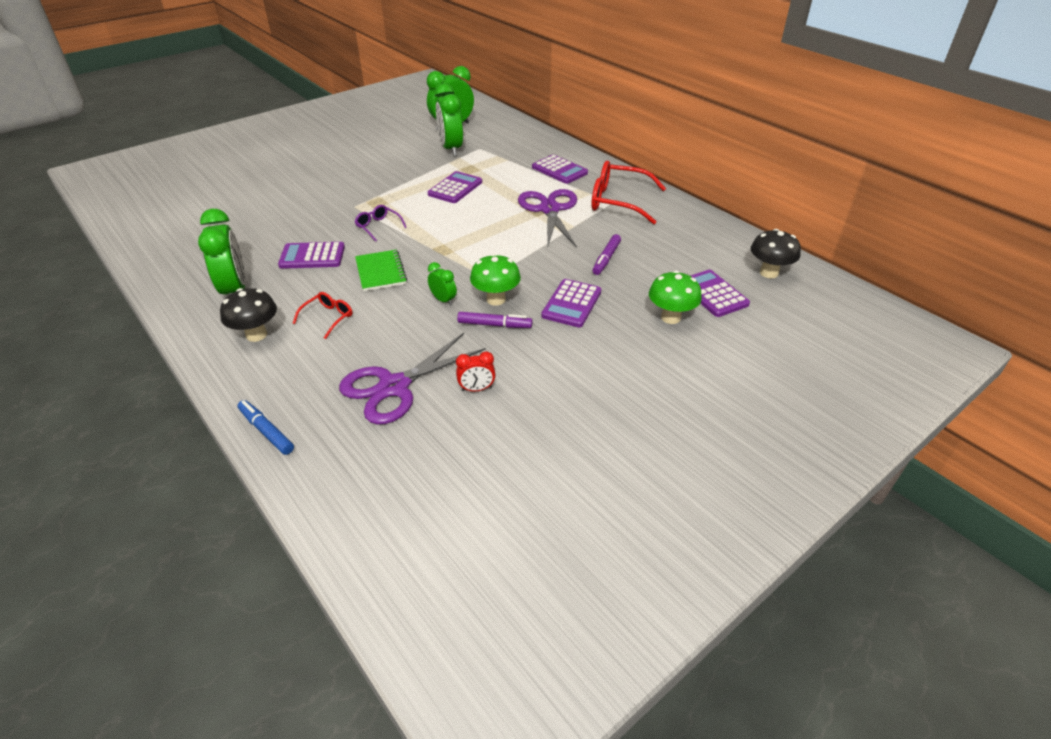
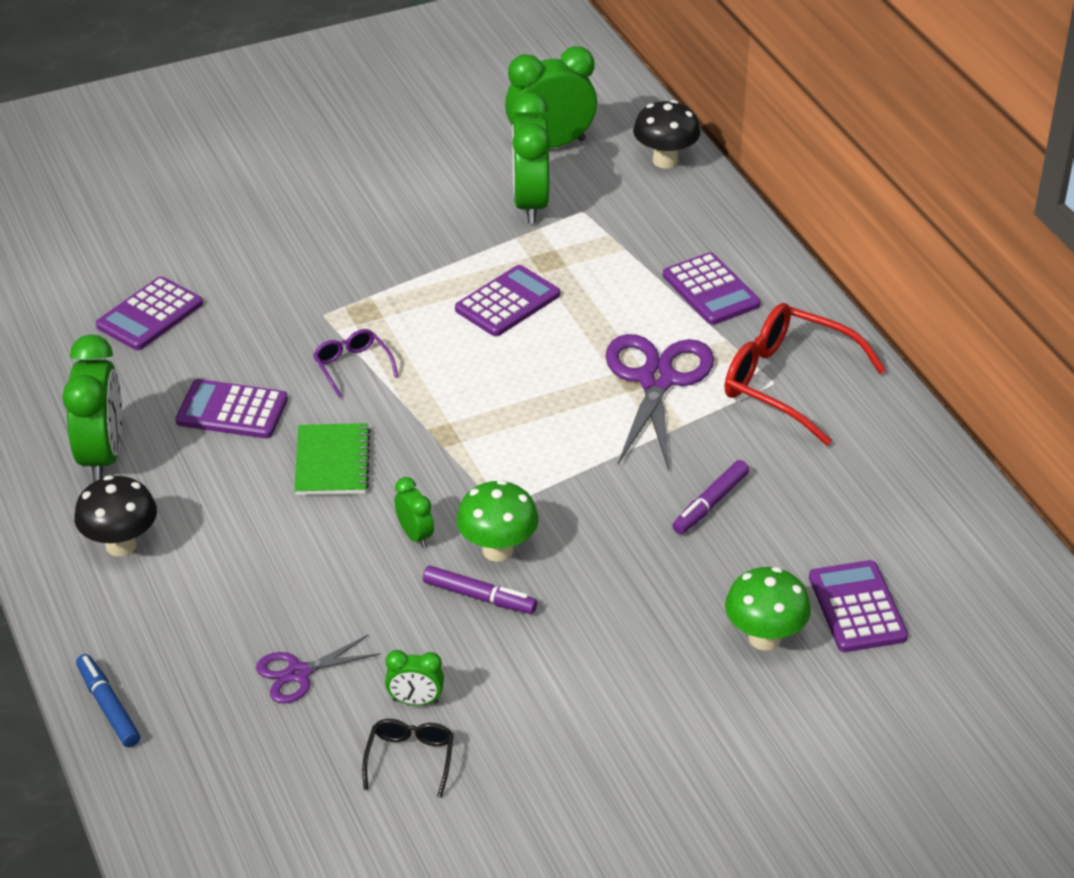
camera: 15 degrees right, 0 degrees up
red glasses [293,292,353,339] -> none
purple scissors [339,333,486,425] -> purple scissors [256,634,380,704], size x0.54
red clock [456,351,496,391] -> green clock [385,650,444,706]
purple calculator [541,279,601,327] -> purple calculator moved to [96,276,203,350]
black mushroom [751,229,801,279] -> black mushroom moved to [633,100,700,168]
none -> black glasses [362,719,454,798]

